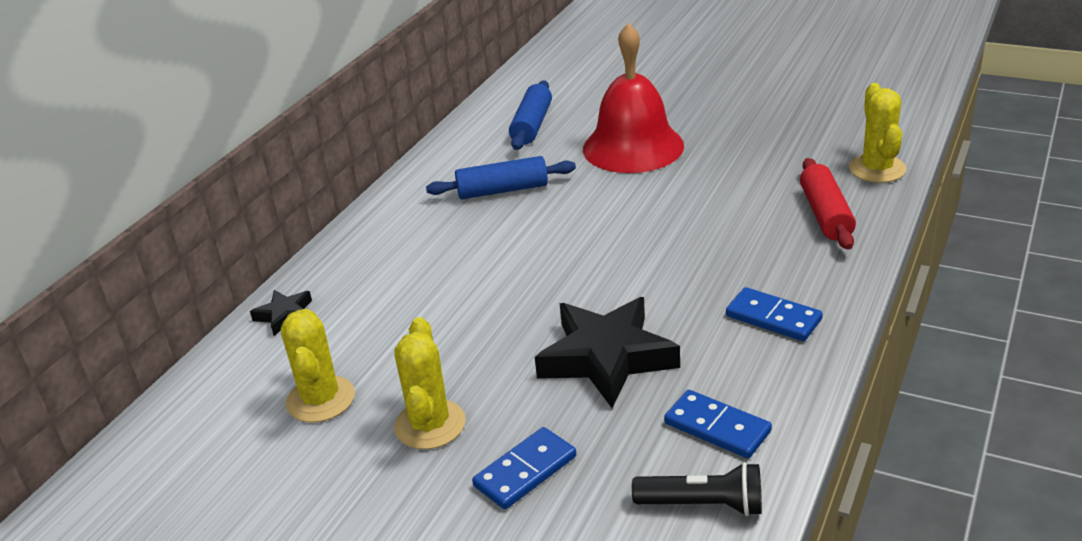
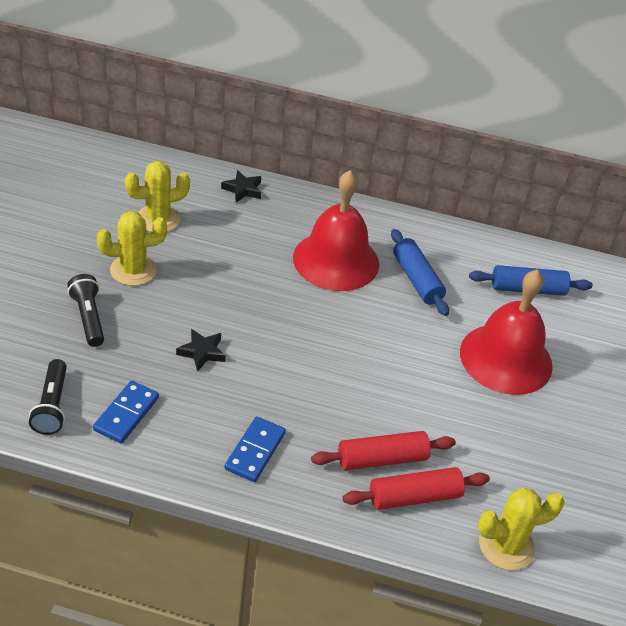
camera: 70 degrees right, 10 degrees up
blue domino [472,427,576,509] -> black flashlight [67,274,104,347]
black star [535,297,680,408] -> black star [176,329,226,372], size x0.48
none -> red bell [293,170,379,291]
none -> red rolling pin [311,431,456,471]

